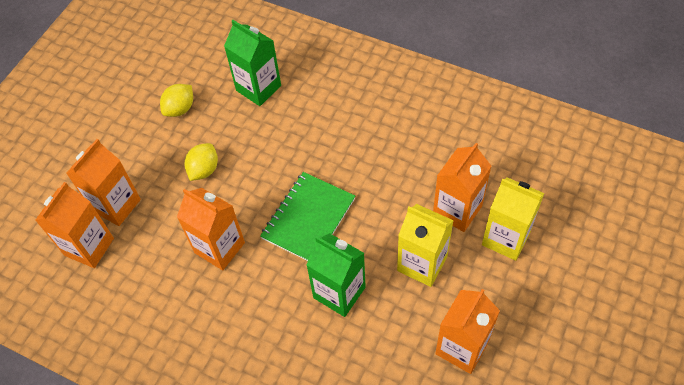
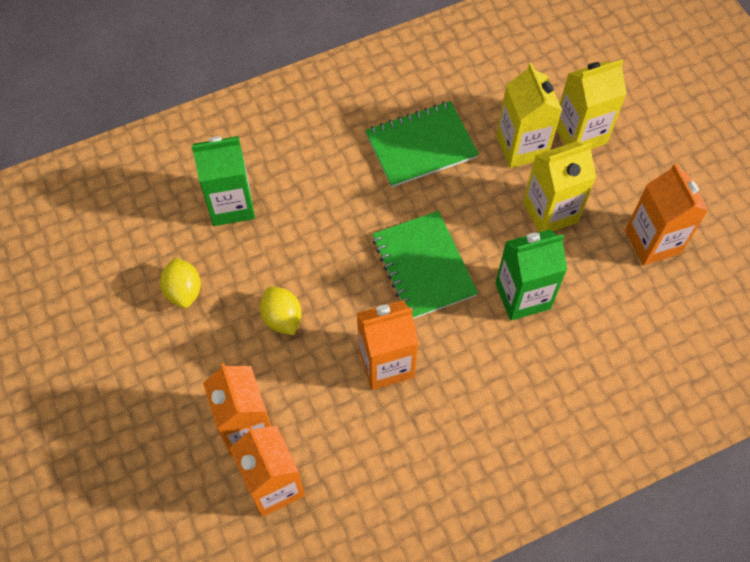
camera: 55 degrees left, 5 degrees up
orange carton [433,143,491,232] -> yellow carton [496,63,562,168]
none -> green notebook [365,101,479,187]

